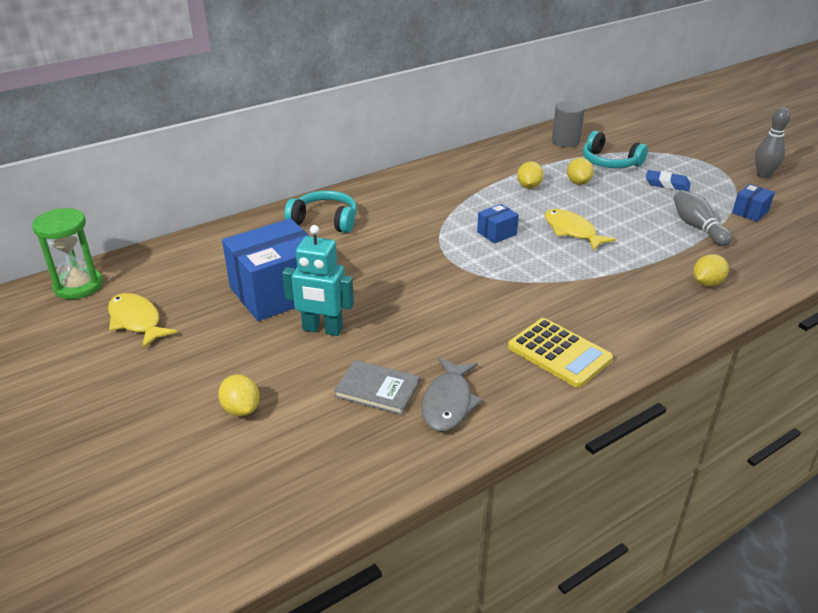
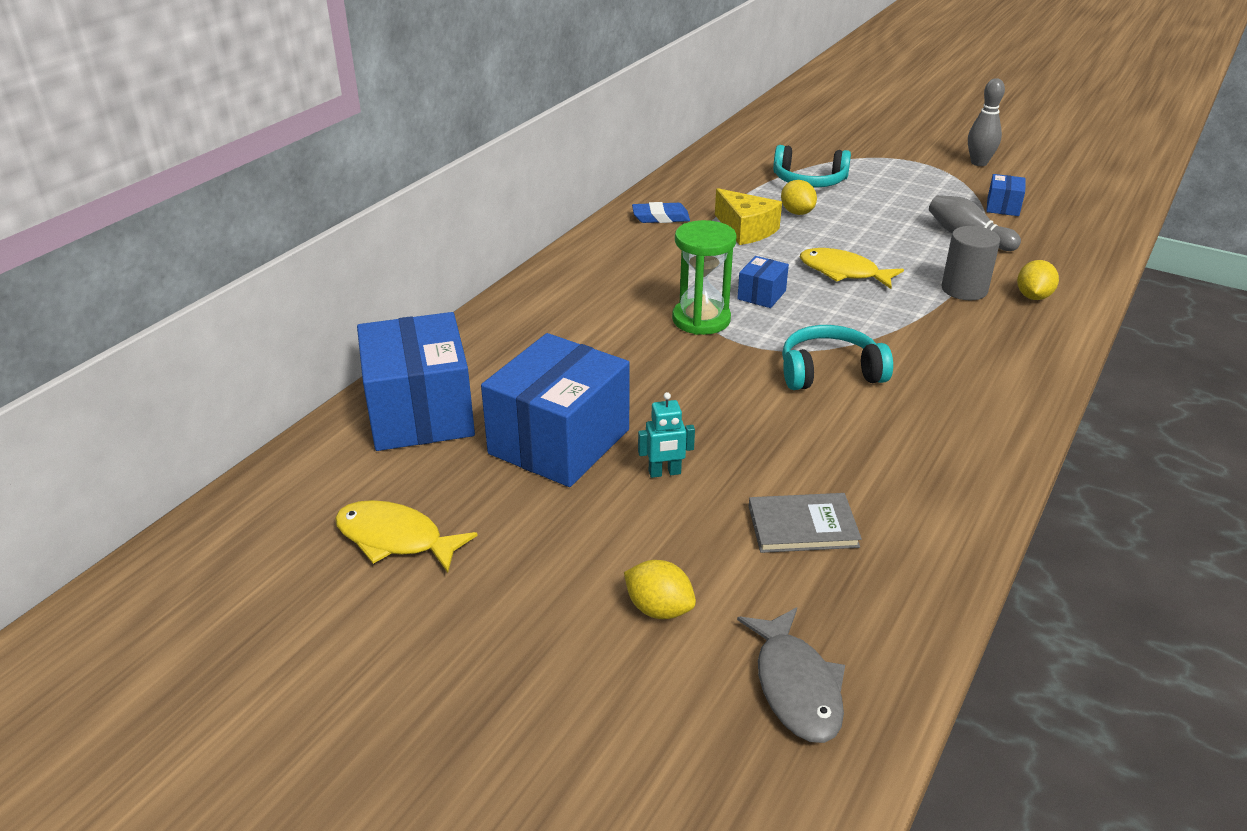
camera: 25 degrees left, 0 degrees up
green hourglass [32,208,103,299] -> green hourglass moved to [672,220,737,335]
turquoise robot [282,225,354,336] -> turquoise robot [638,392,695,478], size x0.57
turquoise headphones [284,191,357,233] -> turquoise headphones moved to [782,325,893,390]
grey fish [422,358,482,432] -> grey fish moved to [737,607,845,743]
yellow calculator [508,318,613,388] -> none
yellow lemon [517,161,544,189] -> yellow cheese [715,188,782,245]
grey cylinder [552,101,585,147] -> grey cylinder moved to [941,226,1000,300]
blue eraser [646,170,691,191] -> blue eraser moved to [632,202,690,223]
none -> blue box [357,312,475,451]

